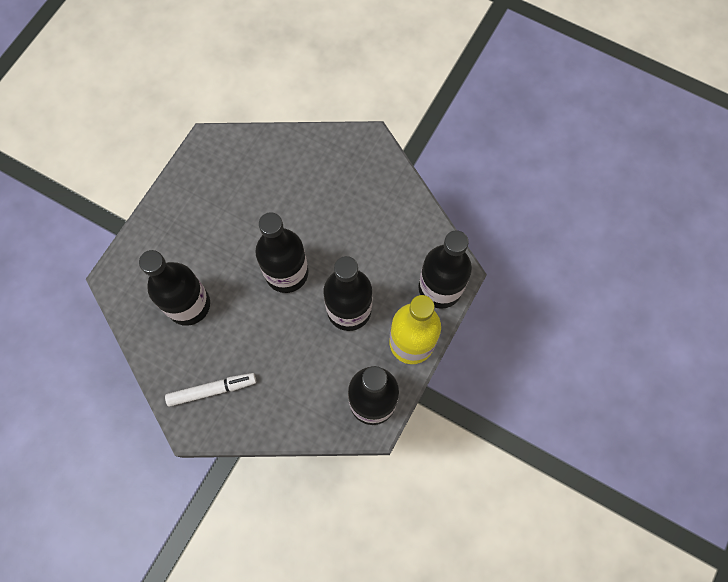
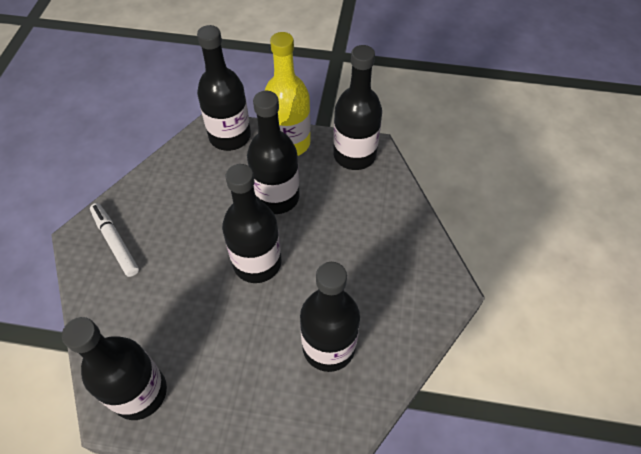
camera: 110 degrees left, 15 degrees down
white marker [165,373,256,407] -> white marker moved to [90,203,139,277]
none -> black bottle [62,317,167,420]

